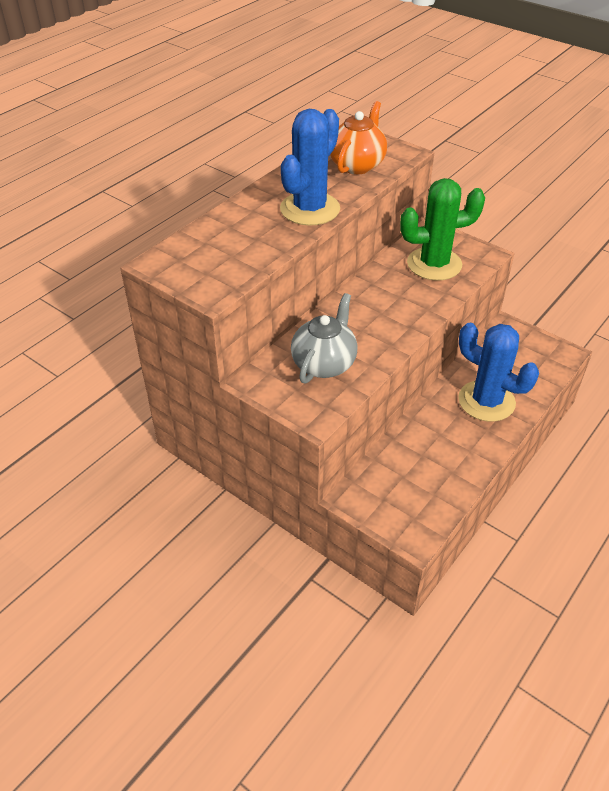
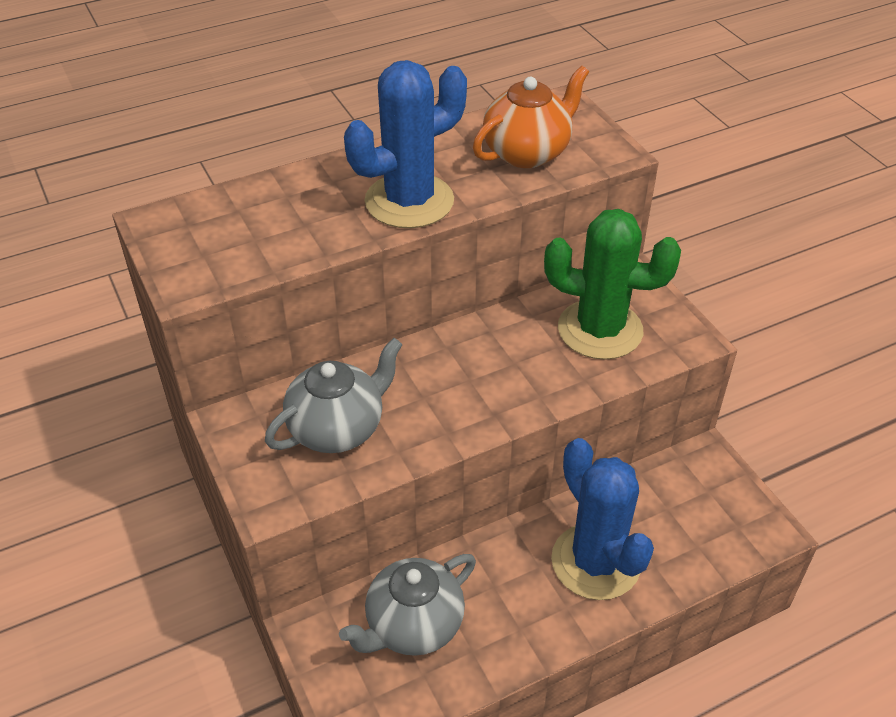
camera: 25 degrees right, 0 degrees up
none -> grey teapot [339,554,476,656]

